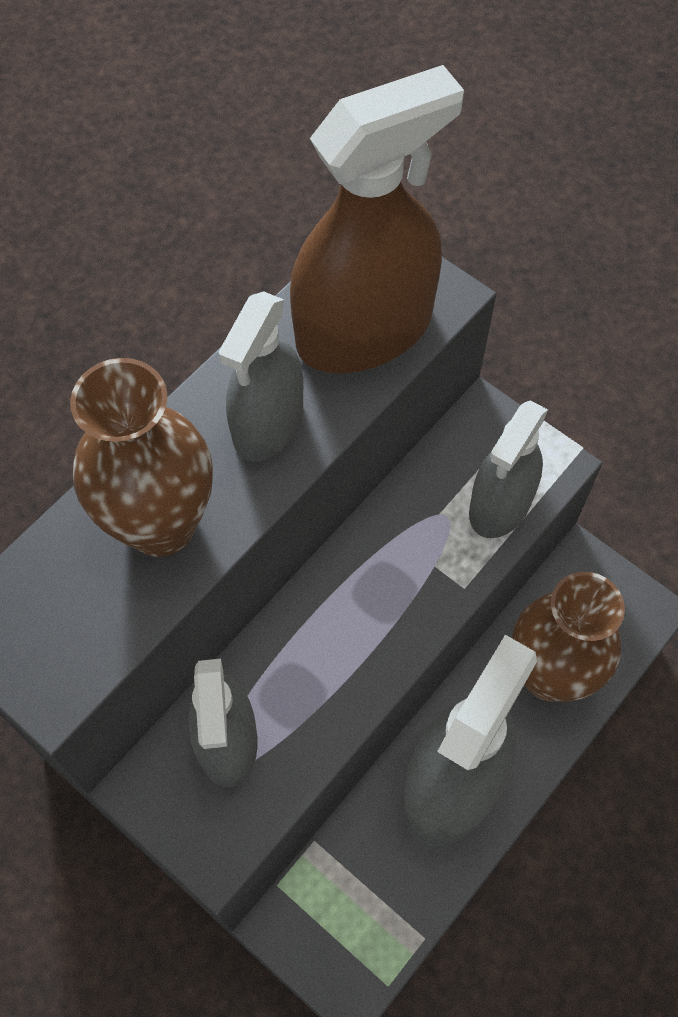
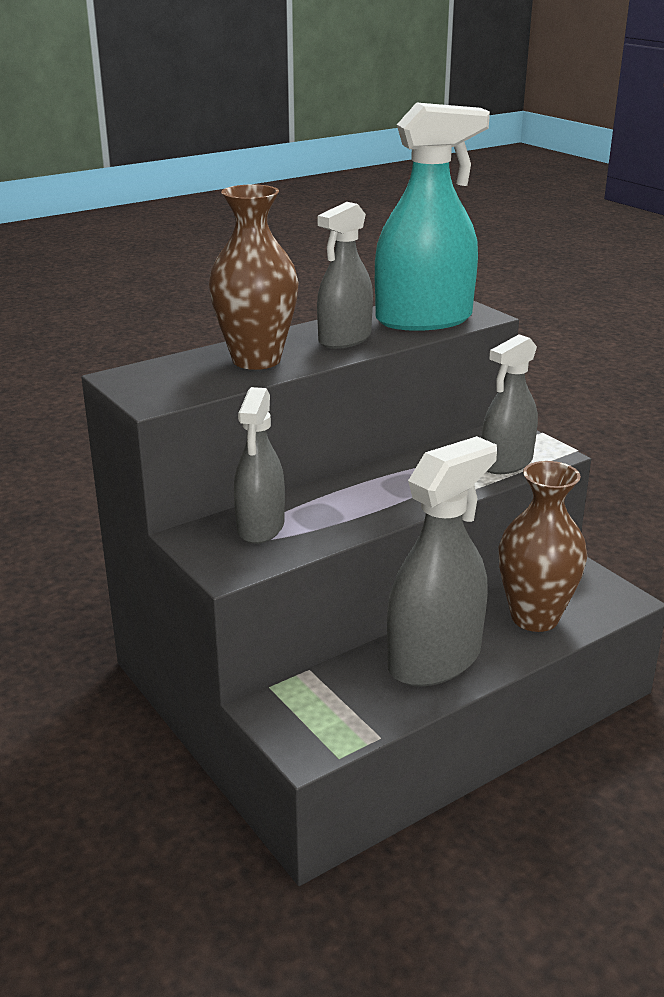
camera: 15 degrees right, 35 degrees down
brown spray bottle [290,65,464,373] -> turquoise spray bottle [375,102,490,331]

